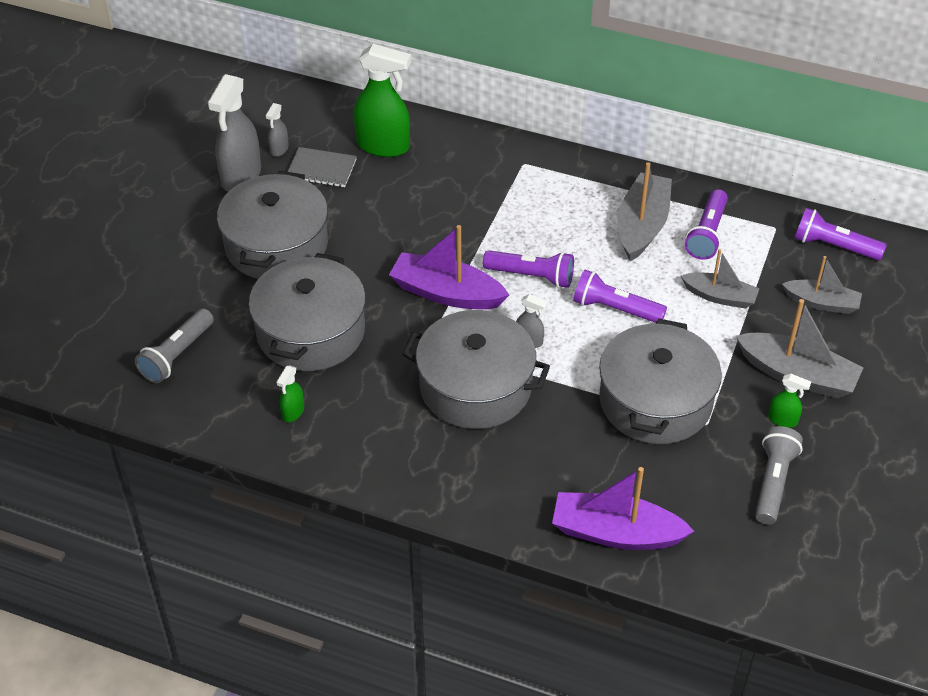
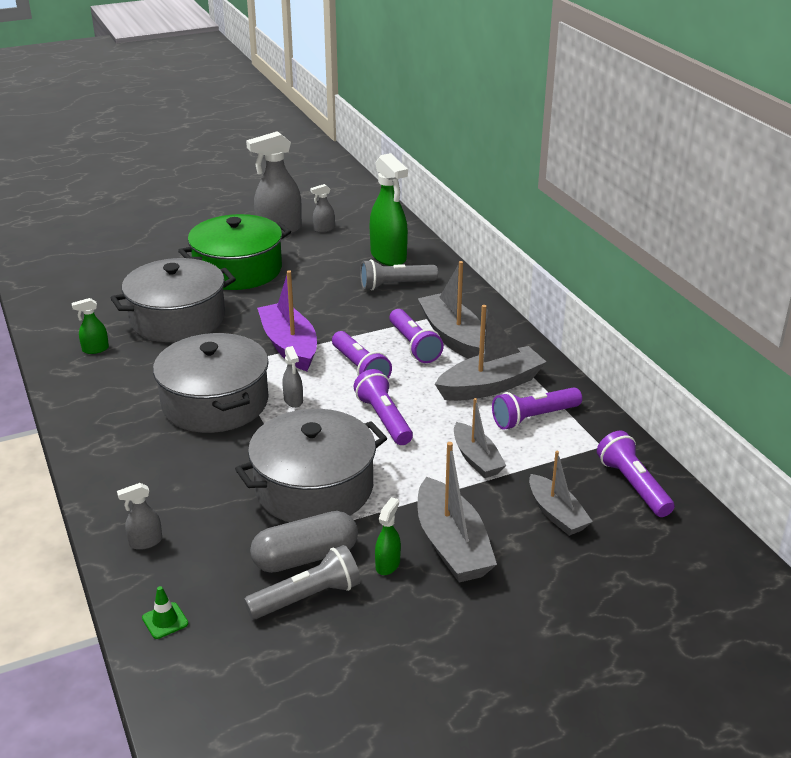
camera: 45 degrees right, 15 degrees down
grey flashlight [135,309,214,383] -> grey flashlight moved to [360,259,438,291]
grey pot [217,171,328,279] -> green pot [178,214,291,290]
grey notebook [288,147,357,187] -> none
purple boat [552,467,694,550] -> grey spray bottle [117,483,162,550]
green spray bottle [768,374,811,428] -> green spray bottle turned 135 degrees counterclockwise [375,497,401,575]
none -> green traffic cone [142,586,188,639]
none -> grey capsule [250,511,358,573]
none -> purple flashlight [389,309,444,363]
none -> grey boat [418,261,485,359]

